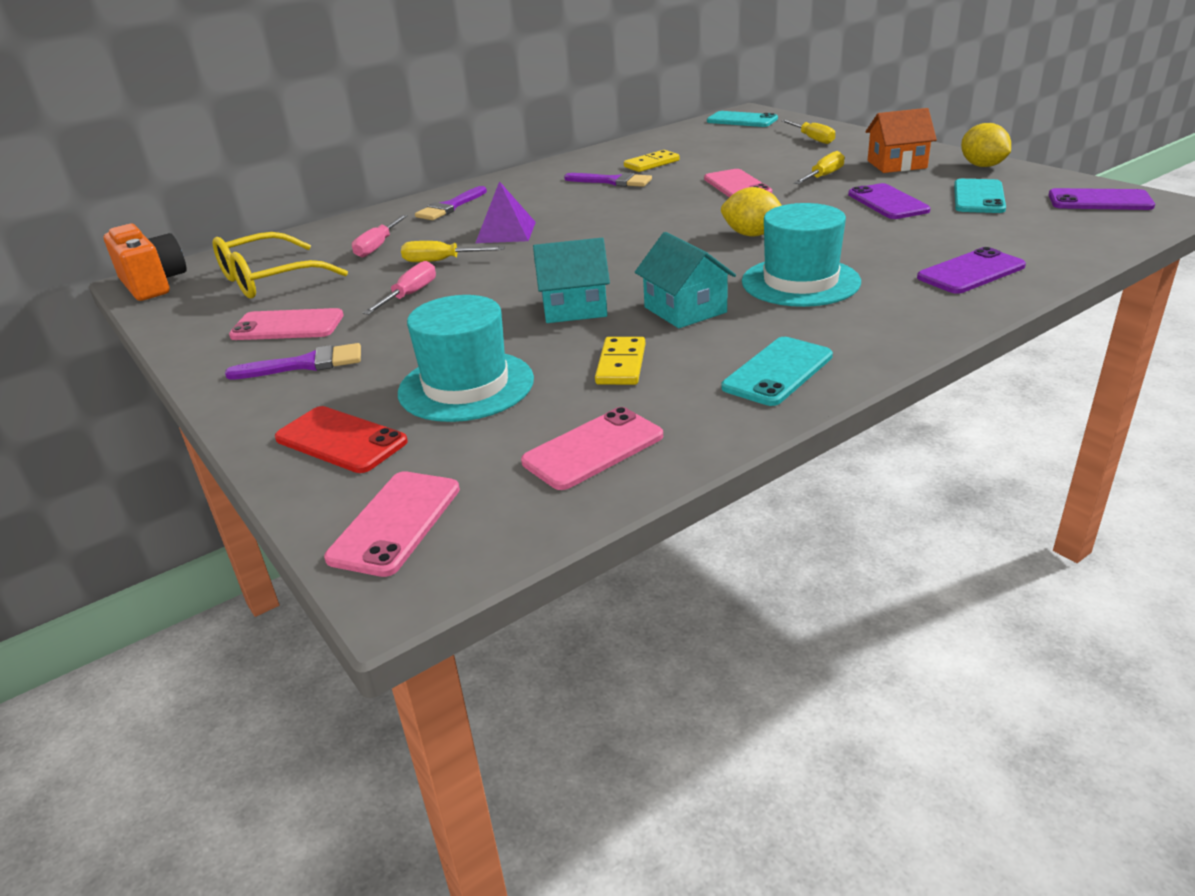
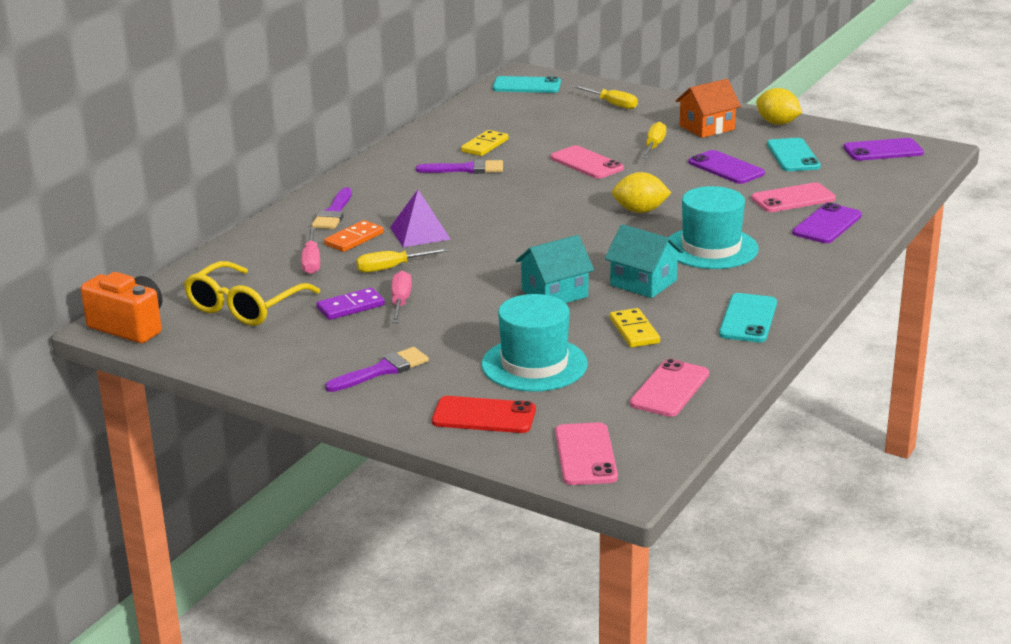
camera: 25 degrees left, 5 degrees down
pink phone [229,308,344,340] -> pink phone moved to [751,182,836,212]
none -> purple domino [316,288,385,320]
none -> orange domino [324,220,384,252]

